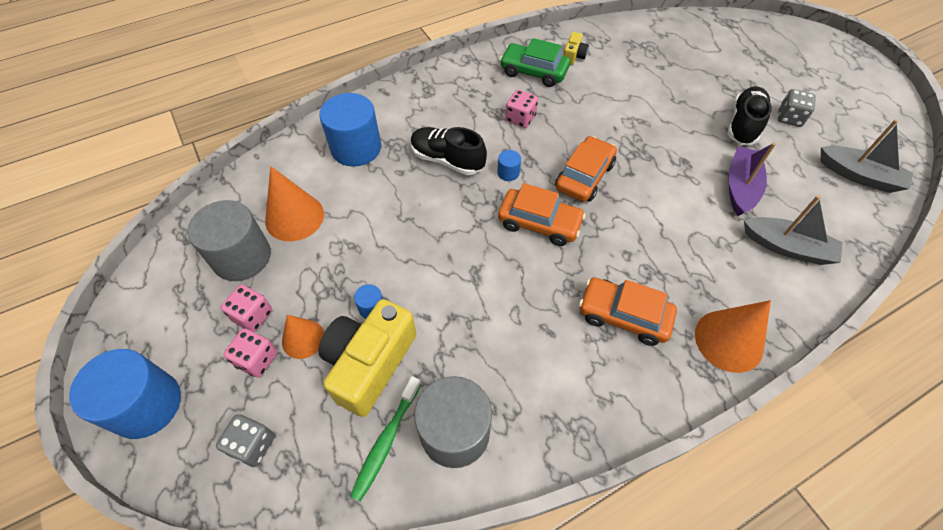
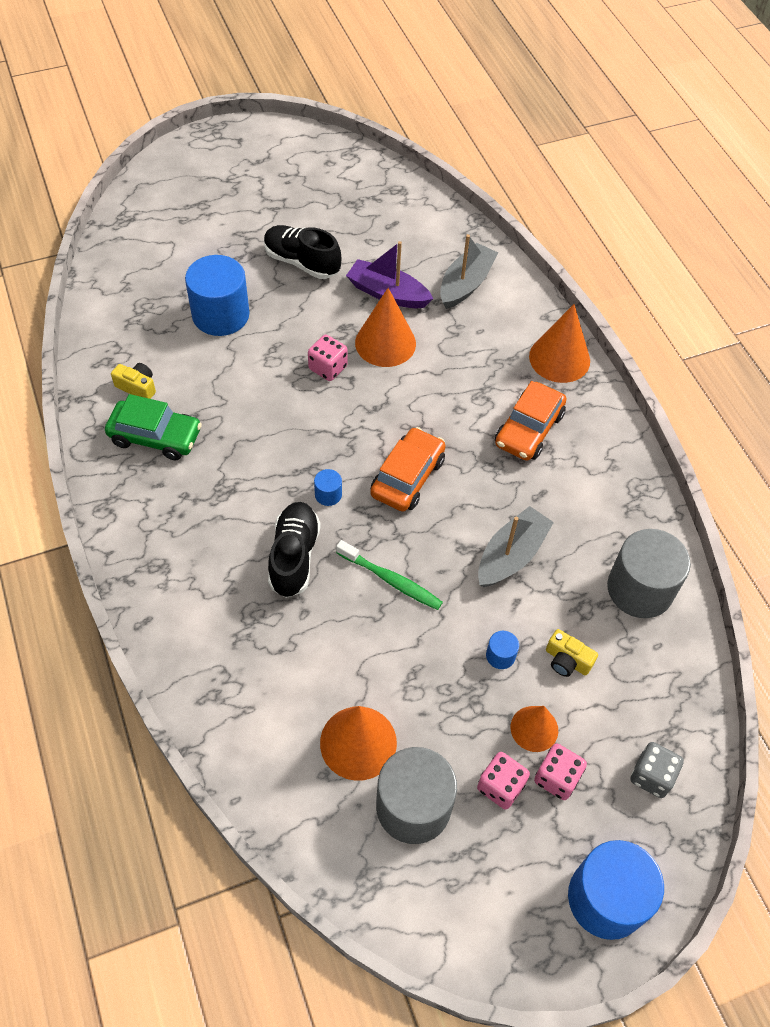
camera: 85 degrees left, 0 degrees up
yellow camera [318,299,416,417] -> yellow camera [546,629,598,677], size x0.45
blue cylinder [319,93,381,167] -> blue cylinder moved to [185,255,250,336]
green toothbrush [350,376,421,502] -> green toothbrush moved to [336,540,443,610]
black shoe [411,127,487,175] -> black shoe turned 150 degrees clockwise [268,502,321,598]
green car [500,38,570,87] -> green car turned 105 degrees counterclockwise [105,394,202,461]
pink dice [505,90,538,128] -> pink dice moved to [308,335,348,381]
orange car [555,136,617,202] -> none
grey dice [778,89,816,127] -> none
grey boat [821,120,913,193] -> grey boat moved to [478,506,554,587]
none -> orange cone [355,288,416,367]

